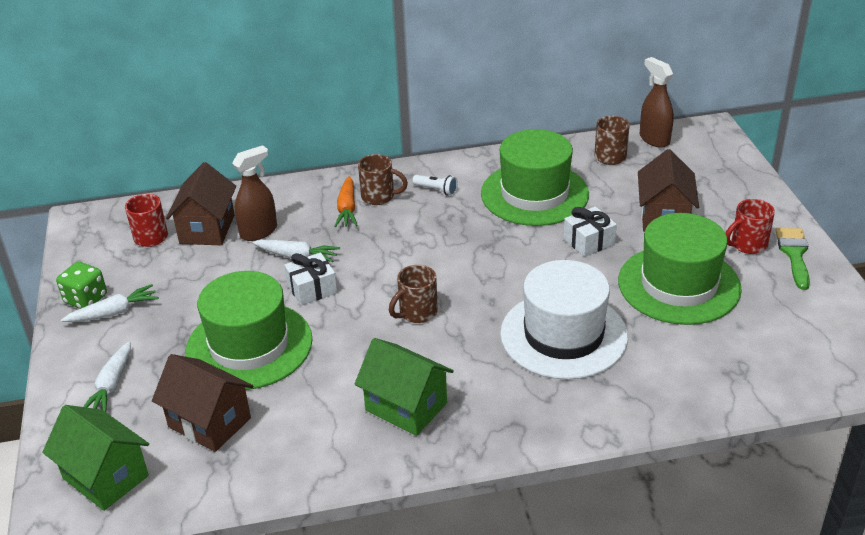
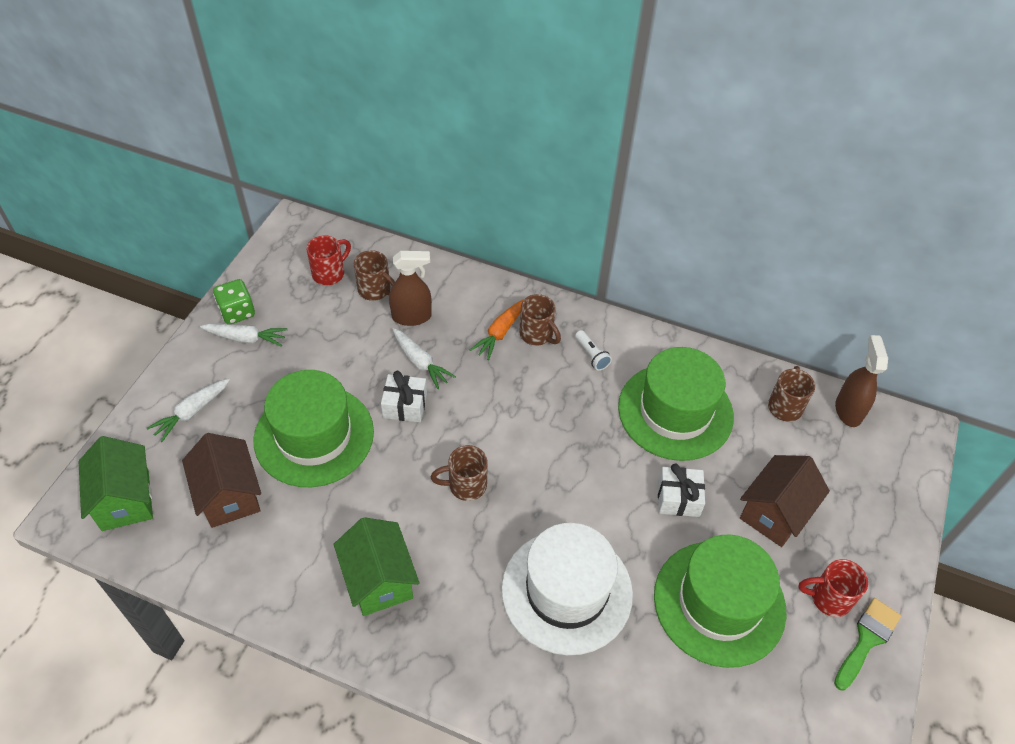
camera: 30 degrees right, 15 degrees up
brown house [166,162,236,245] -> brown mug [354,250,395,301]

